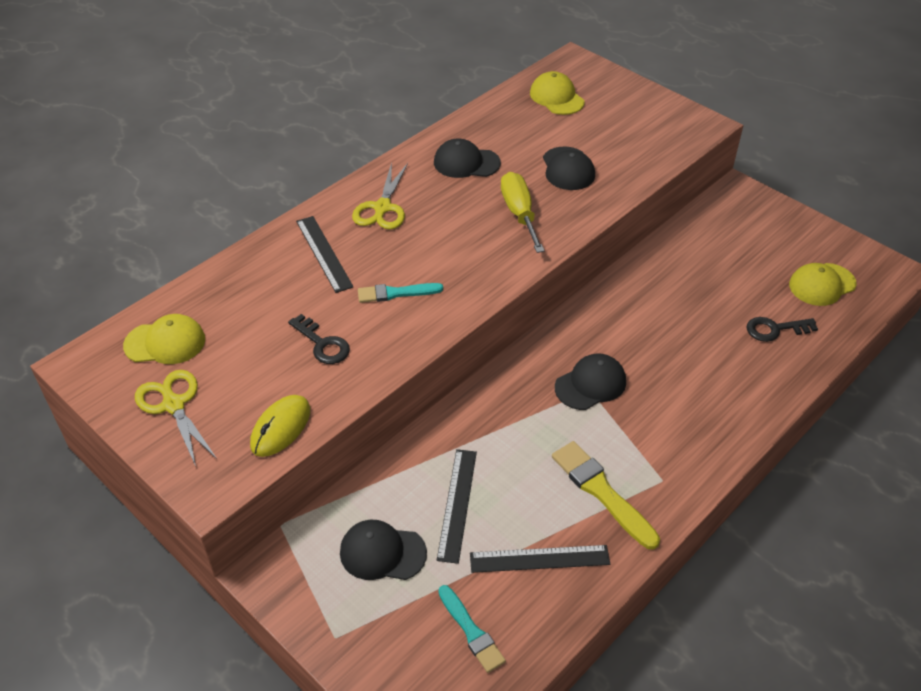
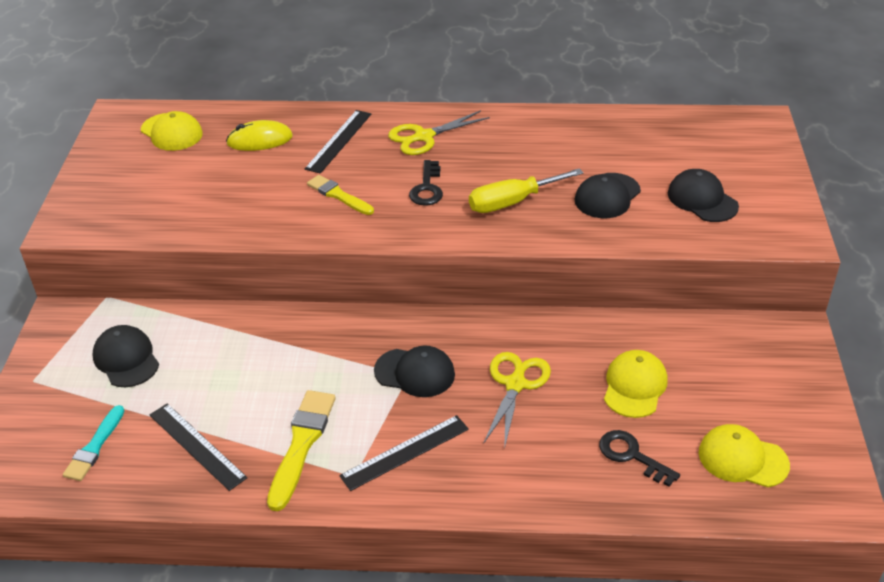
camera: 50 degrees right, 5 degrees down
yellow scissors [135,370,217,466] -> yellow scissors moved to [484,352,551,449]
yellow mouse [250,395,310,457] -> yellow mouse moved to [226,120,293,151]
black key [288,314,350,364] -> black key moved to [409,160,443,206]
turquoise brush [358,283,443,303] -> yellow brush [307,175,374,215]
black cap [434,139,501,178] -> black cap moved to [668,169,739,222]
black ruler [437,449,477,564] -> black ruler moved to [339,415,469,491]
yellow screwdriver [501,172,545,253] -> yellow screwdriver turned 150 degrees counterclockwise [469,168,583,213]
yellow cap [530,71,585,115] -> yellow cap moved to [604,350,668,418]

